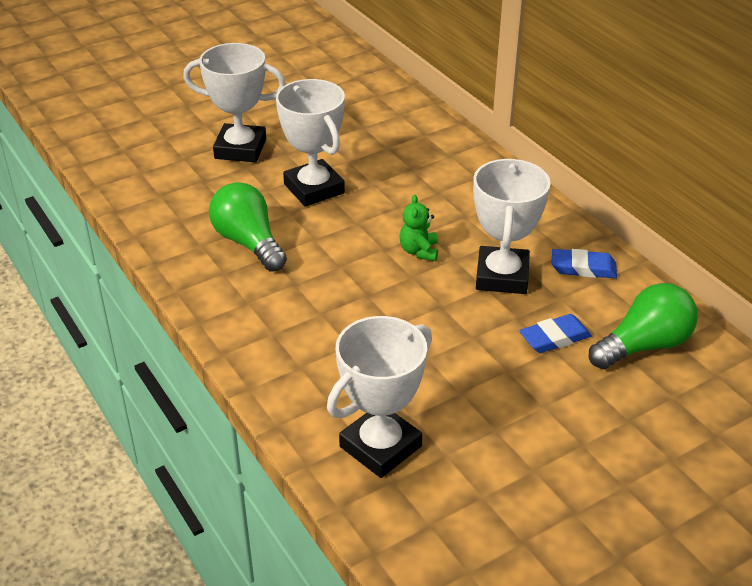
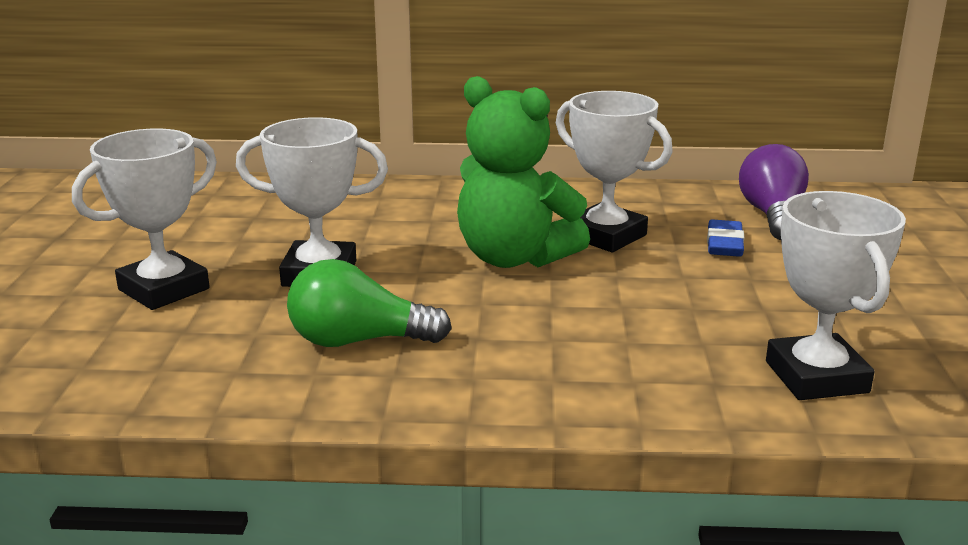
camera: 55 degrees left, 15 degrees down
green teddy bear [399,195,438,261] -> green teddy bear [457,76,590,268], size x2.40
blue eraser [552,249,617,278] -> none
green light bulb [589,283,698,369] -> purple light bulb [739,144,809,240]

